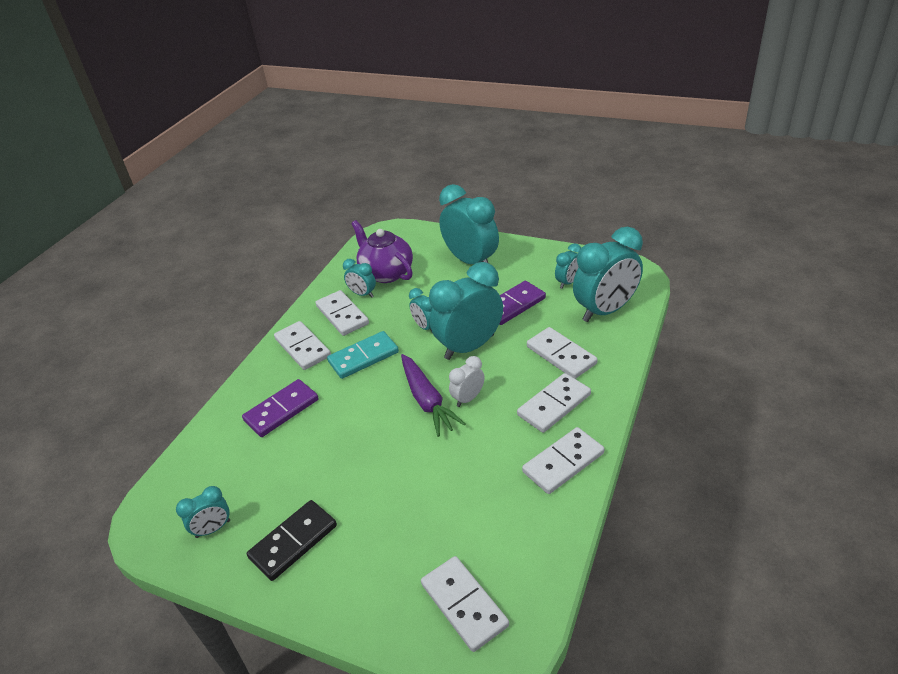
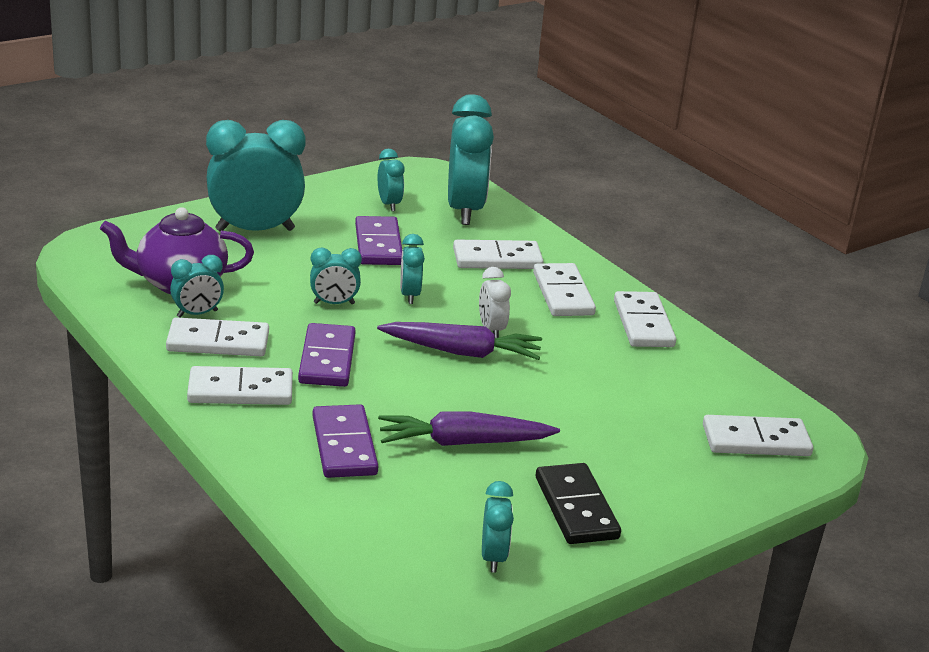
camera: 65 degrees left, 10 degrees down
turquoise domino [327,331,399,379] -> purple domino [298,323,356,387]
turquoise clock [429,262,503,360] -> turquoise clock [400,234,425,304], size x0.49
none -> purple carrot [378,411,560,446]

